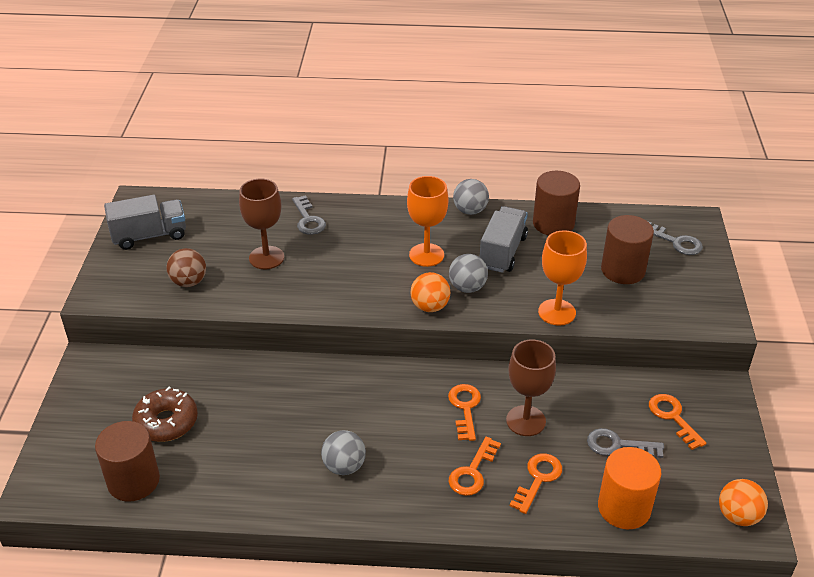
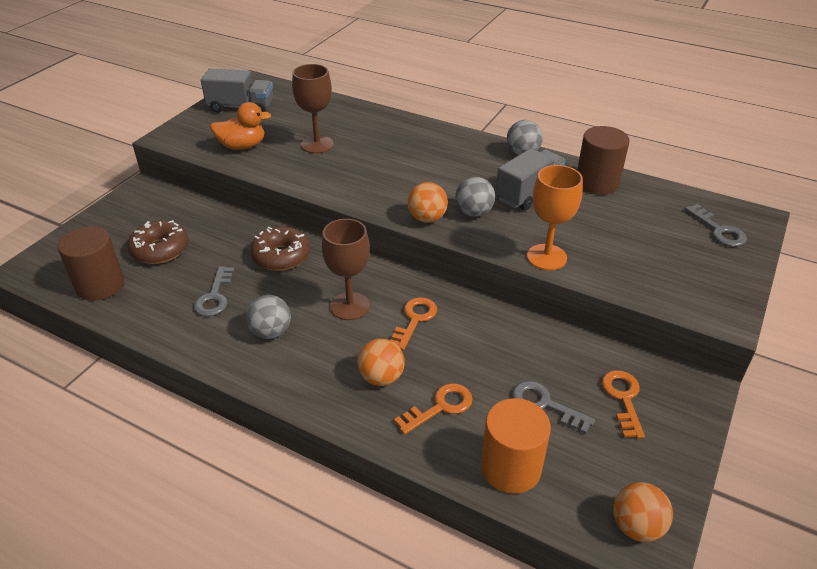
camera: 25 degrees right, 0 degrees up
brown ball [166,248,206,287] -> orange duck [210,102,272,150]
grey key [292,195,326,235] -> grey key moved to [194,266,235,317]
orange goblet [407,176,448,267] -> none
orange key [449,437,501,496] -> orange ball [357,339,405,386]
brown goblet [506,339,556,436] -> brown goblet moved to [322,219,370,320]
brown cylinder [601,215,654,284] -> none
none -> brown donut [250,226,310,271]

